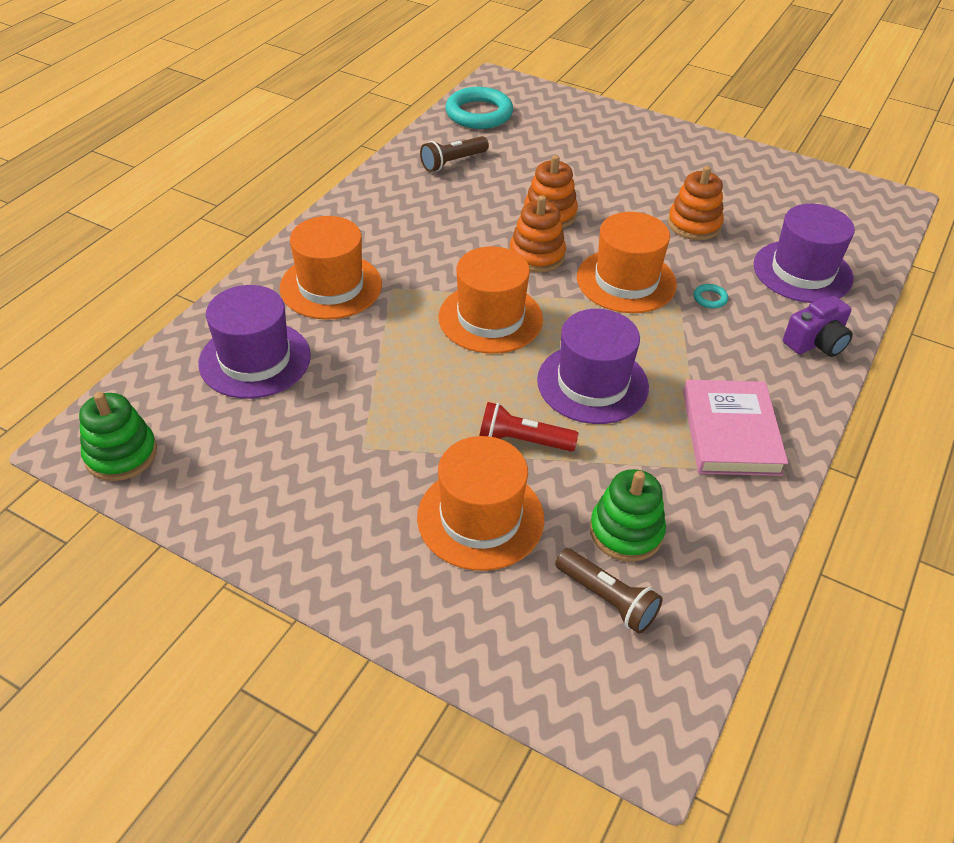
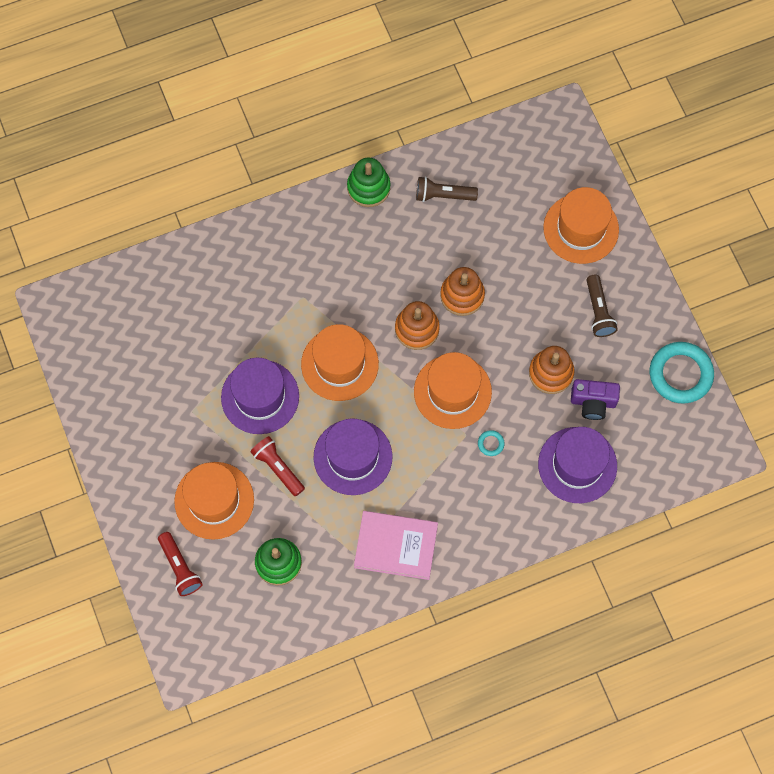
camera: 40 degrees right, 25 degrees up
green stacking toy [79,392,157,481] -> green stacking toy moved to [347,157,391,207]
purple hat [199,285,311,399] -> purple hat moved to [221,358,299,434]
orange hat [280,216,382,320] -> orange hat moved to [543,187,619,264]
turquoise ring [446,87,513,129] -> turquoise ring moved to [650,342,714,404]
brown flashlight [555,548,663,634] -> brown flashlight moved to [587,275,618,337]
pink book [683,380,788,476] -> pink book turned 60 degrees clockwise [354,511,438,580]
purple camera [783,296,853,357] -> purple camera moved to [571,379,620,420]
none -> red flashlight [158,532,203,596]

